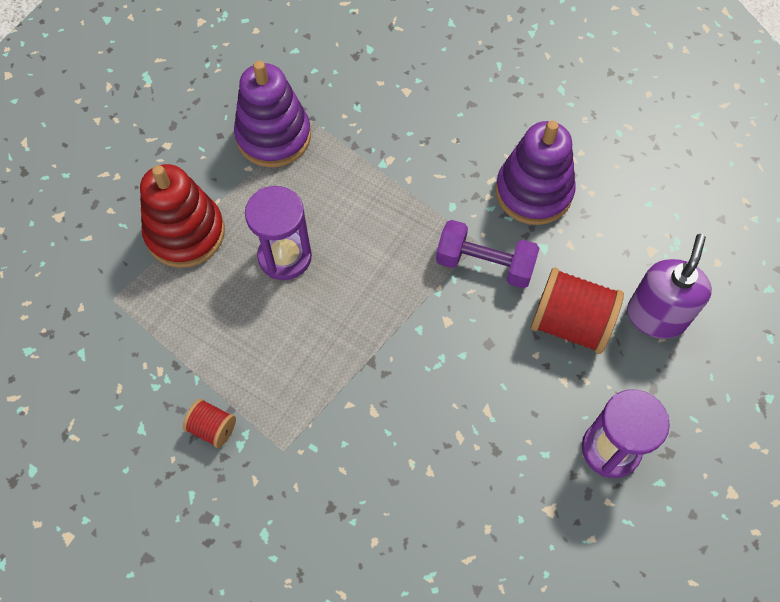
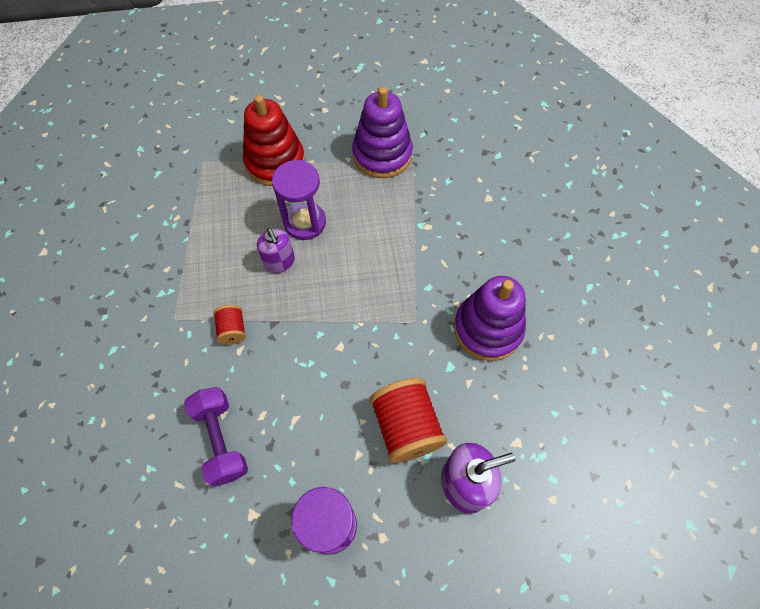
camera: 50 degrees right, 0 degrees up
red spool [183,399,236,448] -> red spool moved to [213,305,246,345]
purple dumbbell [436,220,539,288] -> purple dumbbell moved to [184,387,248,487]
none -> purple soap dispenser [257,228,295,273]

